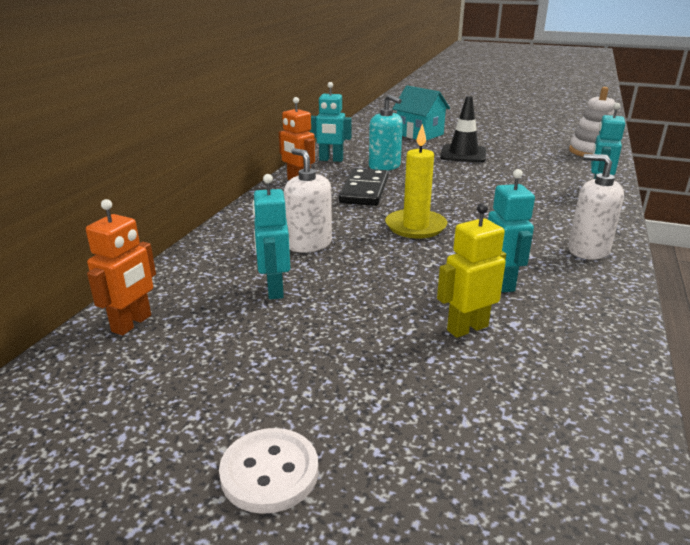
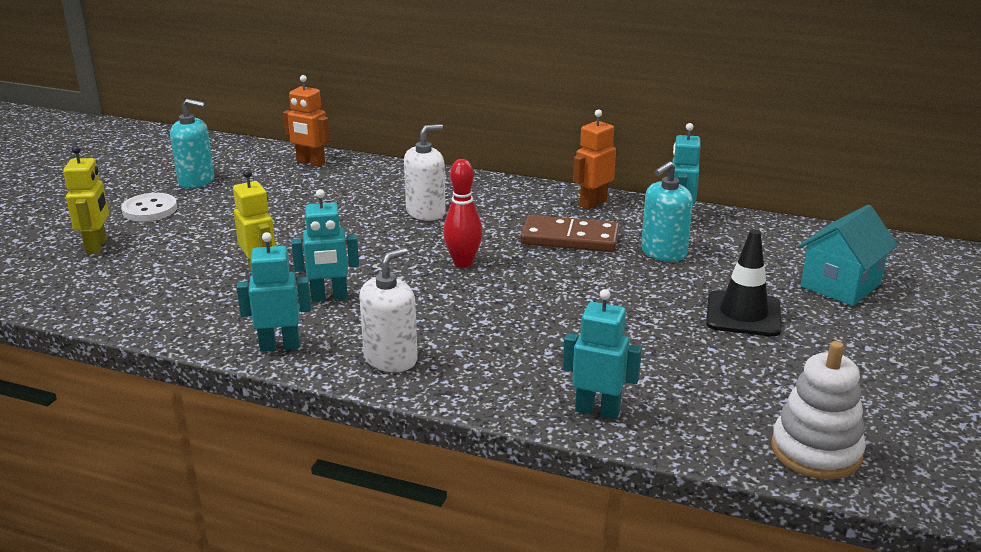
camera: 90 degrees right, 0 degrees up
turquoise robot [252,174,290,299] -> turquoise robot moved to [237,232,311,352]
black domino [339,168,388,206] -> brown domino [520,215,619,252]
yellow candle [385,124,447,239] -> red bowling pin [443,159,483,268]
none -> yellow robot [63,146,109,254]
none -> turquoise soap dispenser [170,99,214,189]

